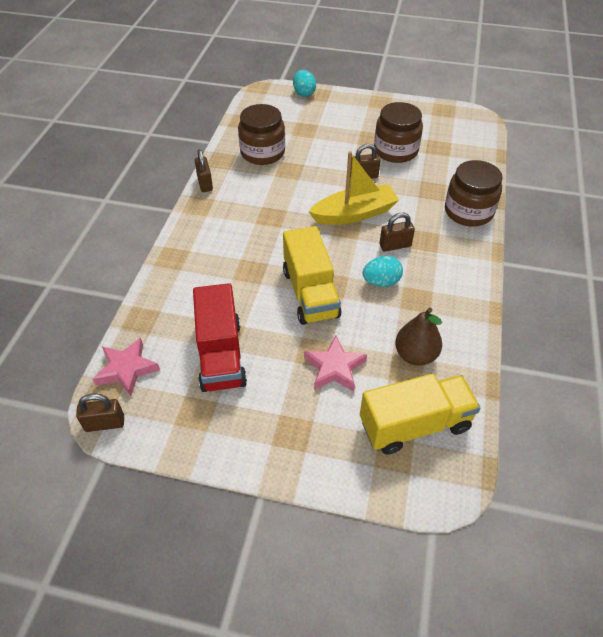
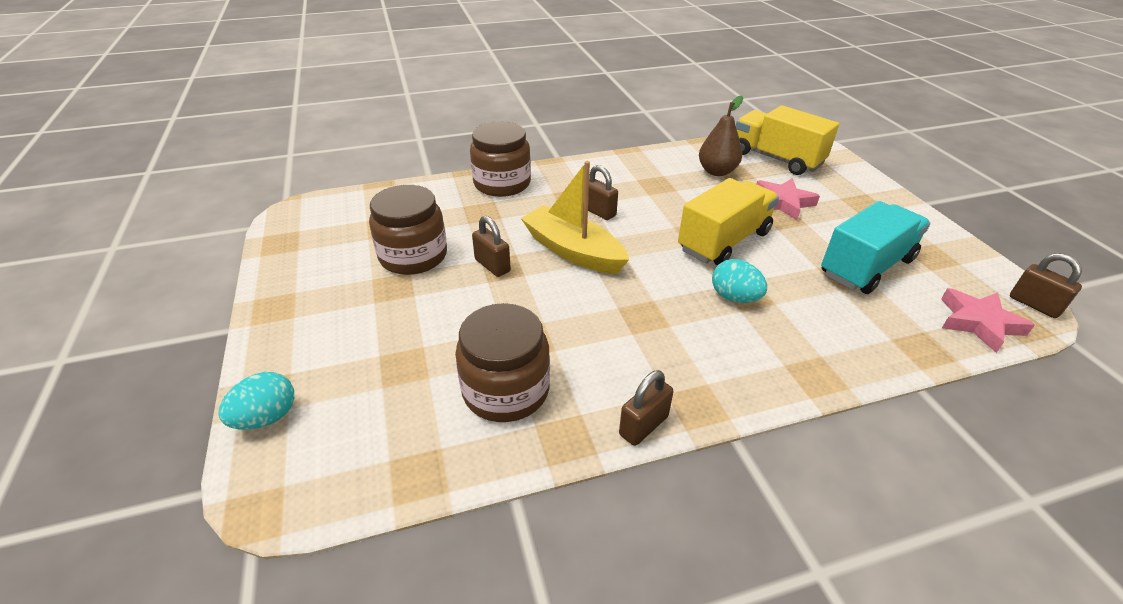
camera: 120 degrees left, 10 degrees down
red truck [193,283,247,392] -> turquoise truck [821,201,931,294]
turquoise egg [363,256,403,287] -> turquoise egg moved to [712,259,767,303]

